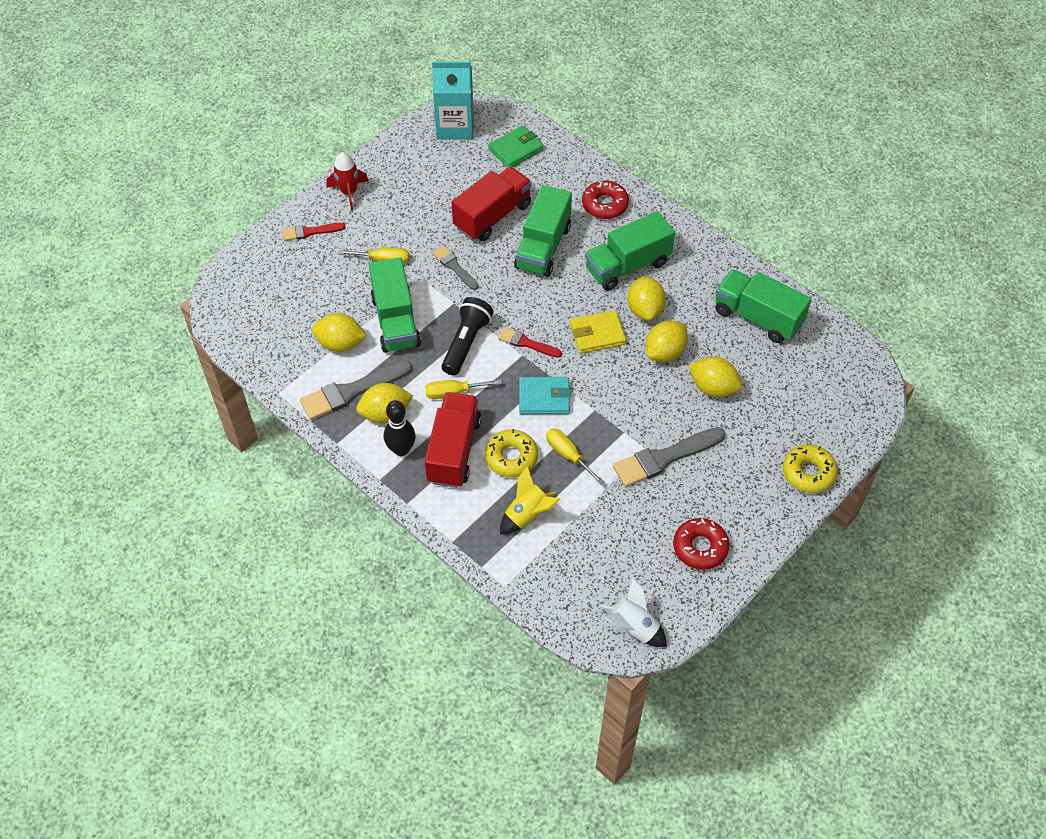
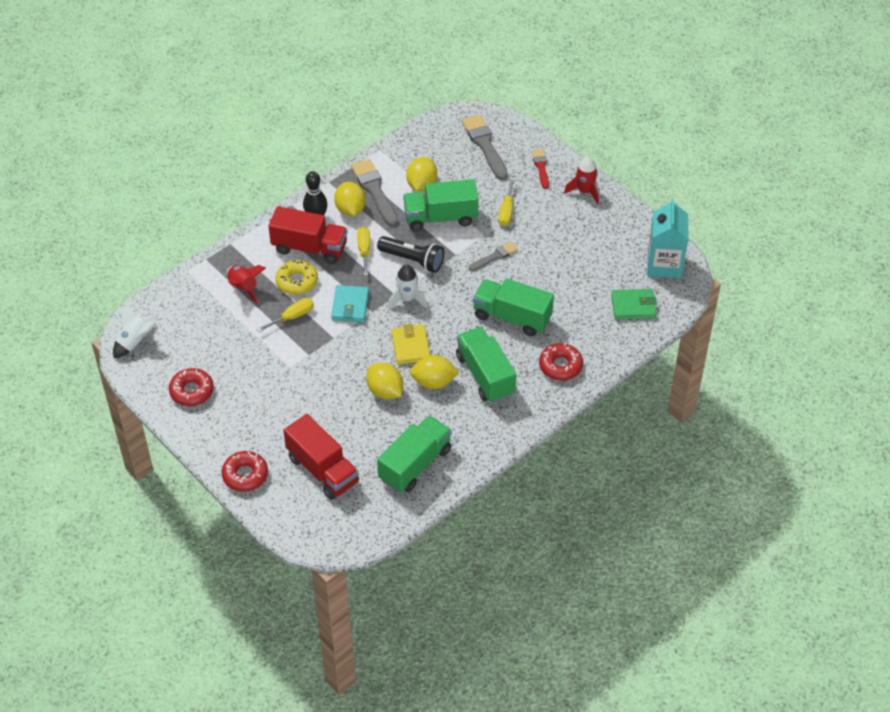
camera: 95 degrees right, 5 degrees down
red truck [452,167,532,241] -> red truck moved to [283,414,359,500]
green wallet [488,125,543,168] -> green wallet turned 60 degrees counterclockwise [611,289,657,319]
red brush [498,327,562,358] -> white rocket [388,264,427,308]
yellow rocket [500,466,561,534] -> red rocket [227,265,266,304]
grey brush [613,427,726,487] -> grey brush moved to [462,115,508,180]
yellow lemon [689,357,742,397] -> none
yellow donut [783,445,838,493] -> red donut [222,451,268,492]

